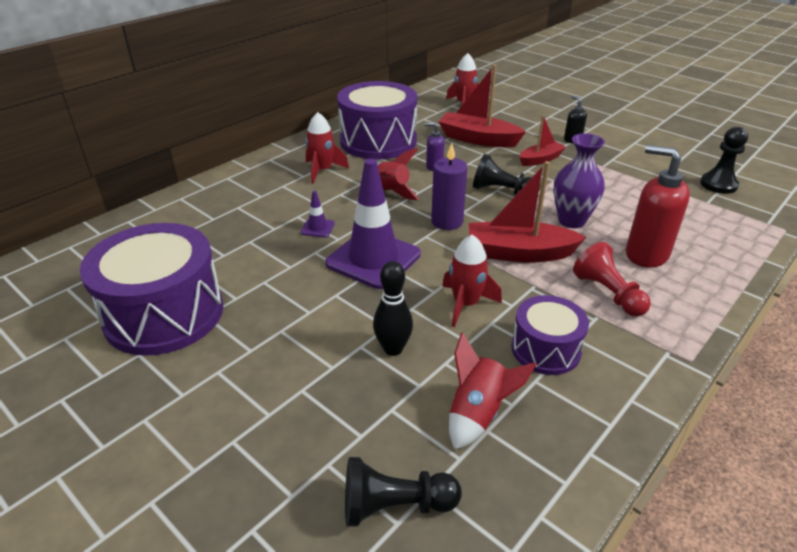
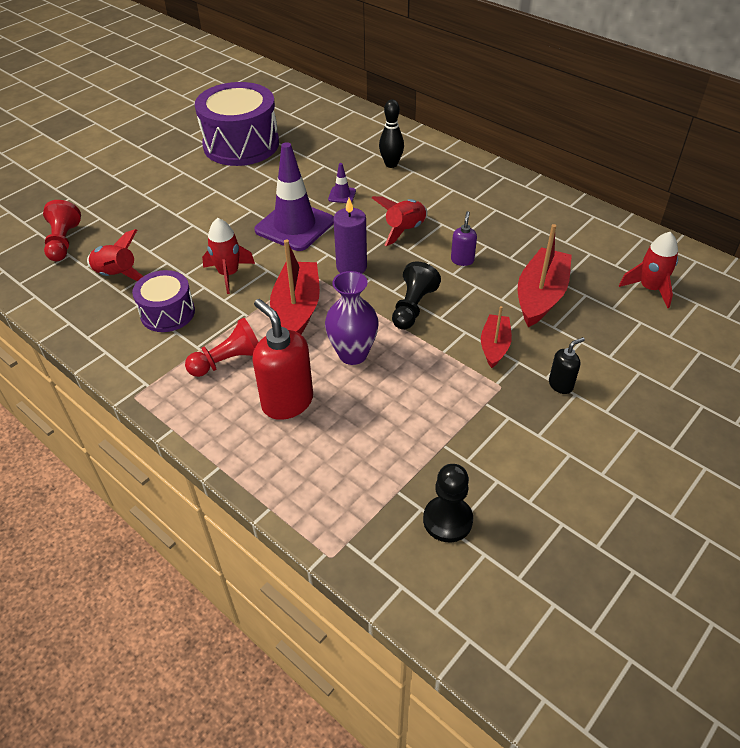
camera: 90 degrees right, 10 degrees up
red rocket [305,112,349,184] -> none
purple drum [337,81,417,159] -> none
black pawn [345,457,462,527] -> red pawn [43,200,81,261]
black bowling pin [373,261,413,356] -> black bowling pin moved to [379,99,404,168]
red boat [519,115,566,166] -> red boat turned 135 degrees counterclockwise [481,306,512,368]
red soap dispenser [626,145,690,268] -> red soap dispenser turned 75 degrees counterclockwise [252,299,313,420]

